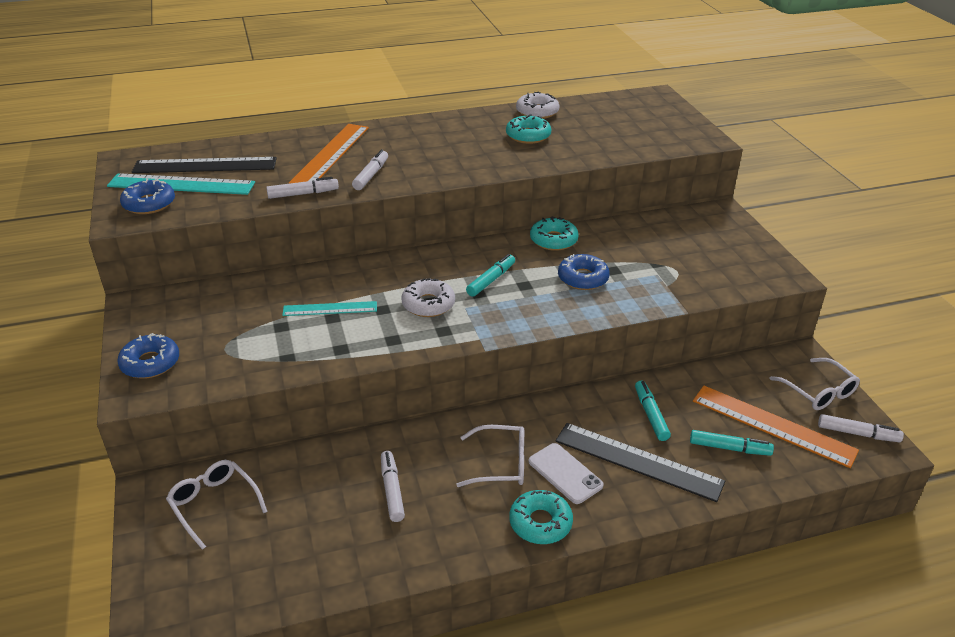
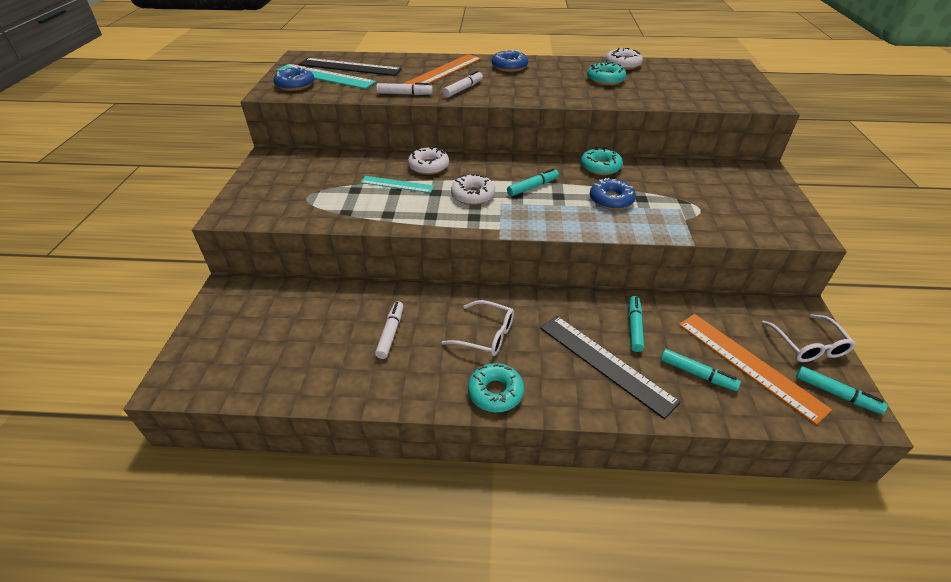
camera: 20 degrees right, 5 degrees up
blue donut [117,333,179,378] -> blue donut moved to [492,49,528,72]
white glasses [166,460,268,550] -> none
white phone [529,443,604,504] -> none
white marker [818,414,904,442] -> turquoise marker [796,366,888,414]
none -> white donut [408,146,449,175]

